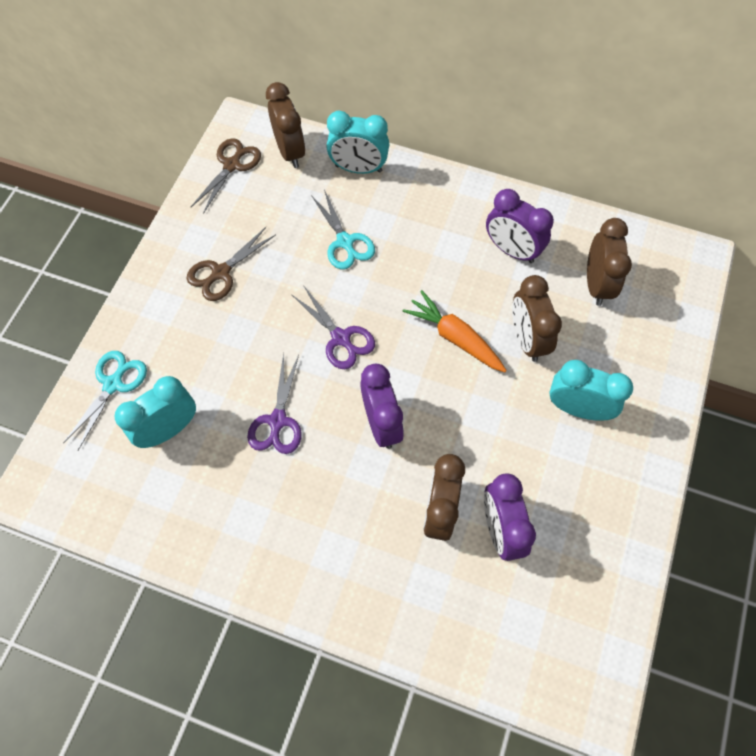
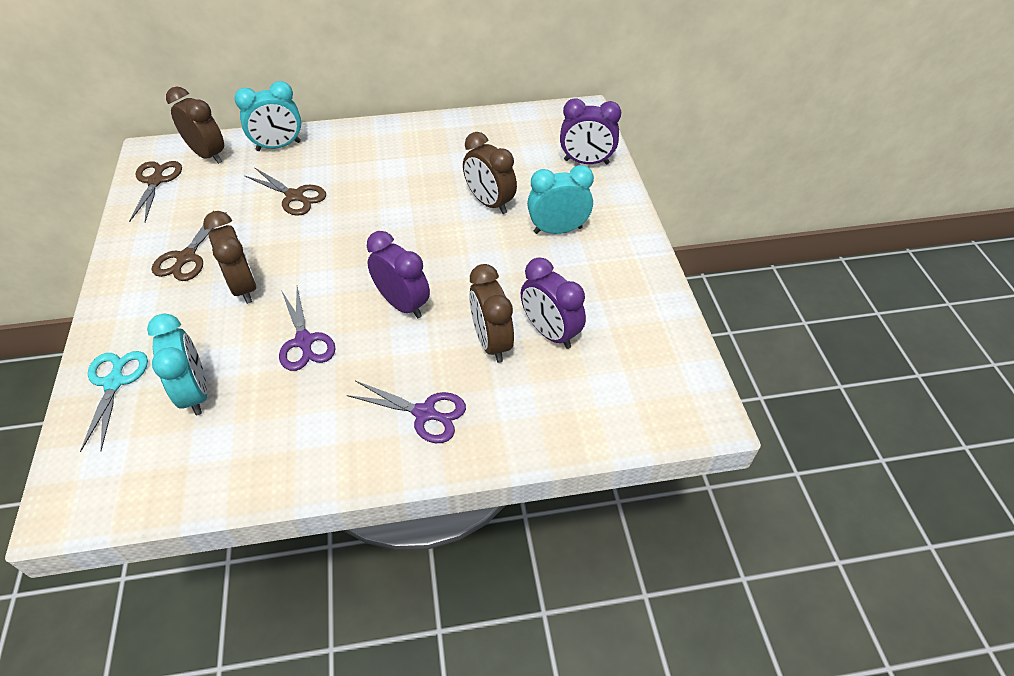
camera: 30 degrees left, 15 degrees down
turquoise clock [115,376,196,448] -> turquoise clock turned 135 degrees clockwise [147,313,207,415]
purple scissors [291,285,375,369] -> purple scissors moved to [347,381,466,443]
turquoise scissors [311,190,375,270] -> brown scissors [245,167,326,216]
orange carrot [402,290,507,372] -> none
purple clock [486,189,554,263] -> purple clock moved to [560,98,621,165]
brown clock [587,218,632,306] -> brown clock moved to [203,211,256,304]

